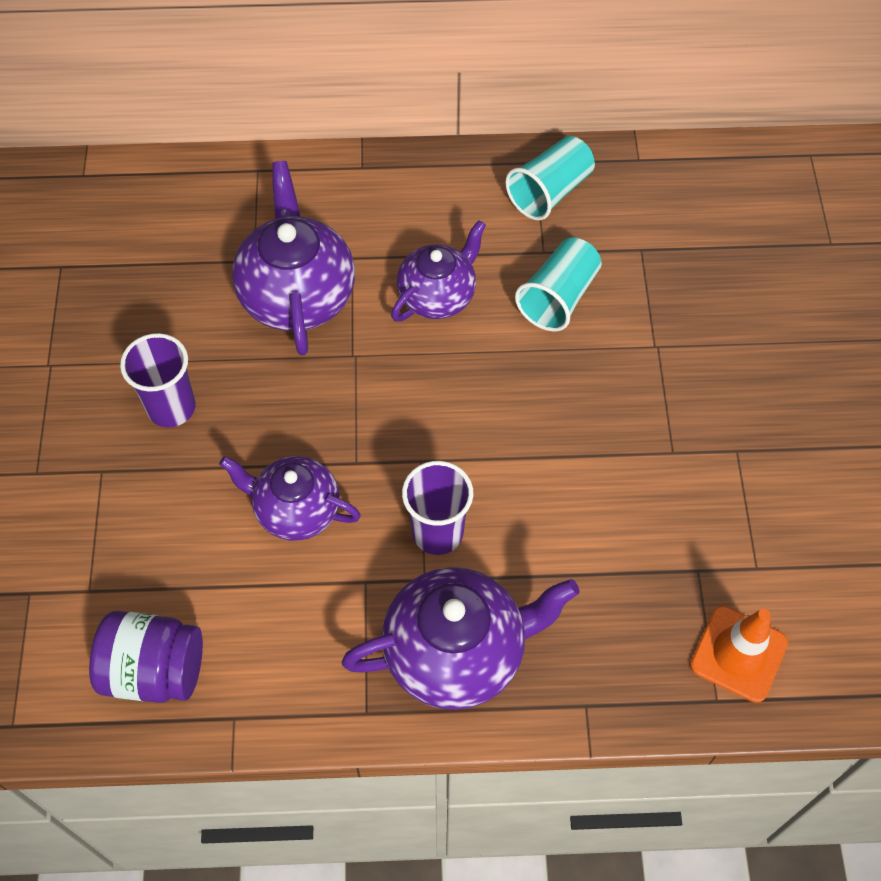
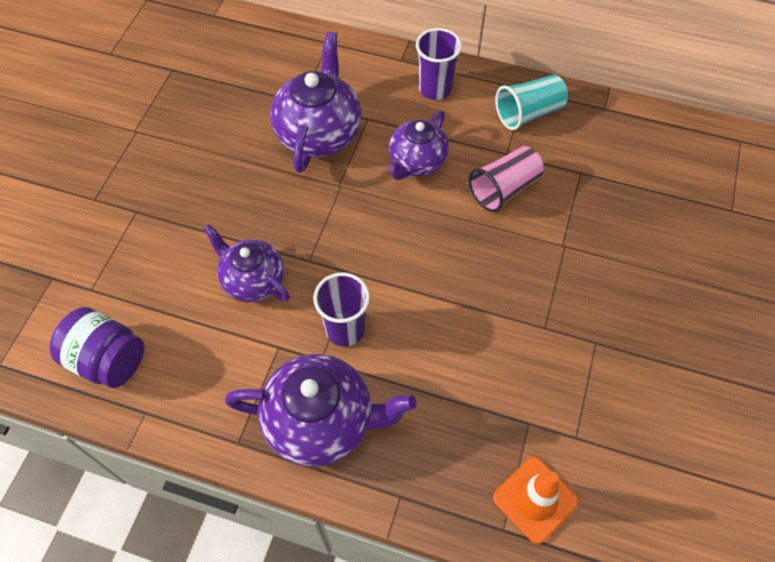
camera: 20 degrees right, 0 degrees up
purple cup [120,333,196,427] -> purple cup moved to [416,28,462,100]
purple teapot [391,220,486,322] -> purple teapot turned 150 degrees clockwise [388,111,449,180]
turquoise cup [515,237,602,332] -> pink cup [469,146,544,212]

